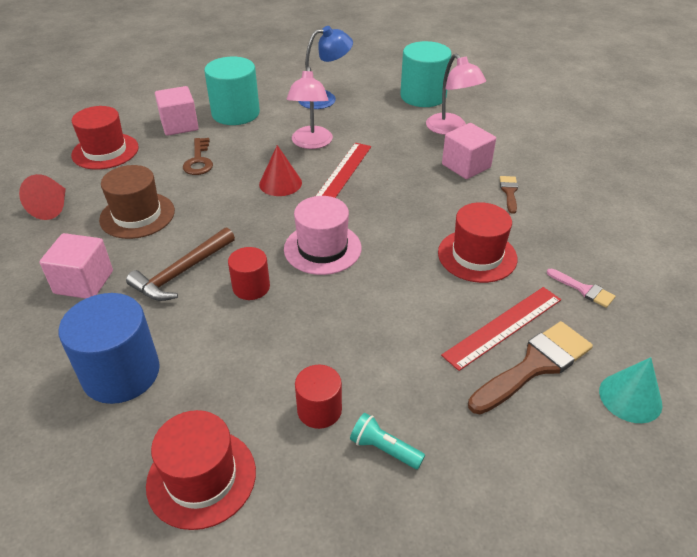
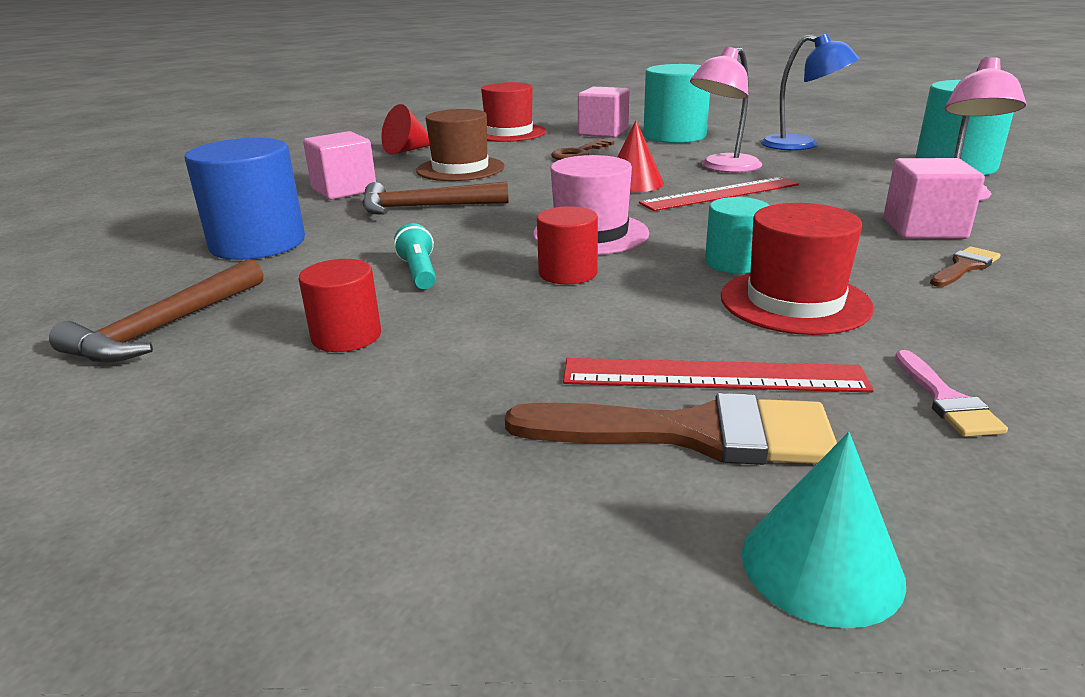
camera: 45 degrees right, 15 degrees down
red hat [146,410,256,530] -> brown hammer [49,259,263,363]
red cylinder [228,247,270,300] -> red cylinder moved to [537,206,598,284]
turquoise flashlight [350,413,425,469] -> turquoise flashlight moved to [394,223,436,289]
none -> turquoise cylinder [705,197,770,274]

